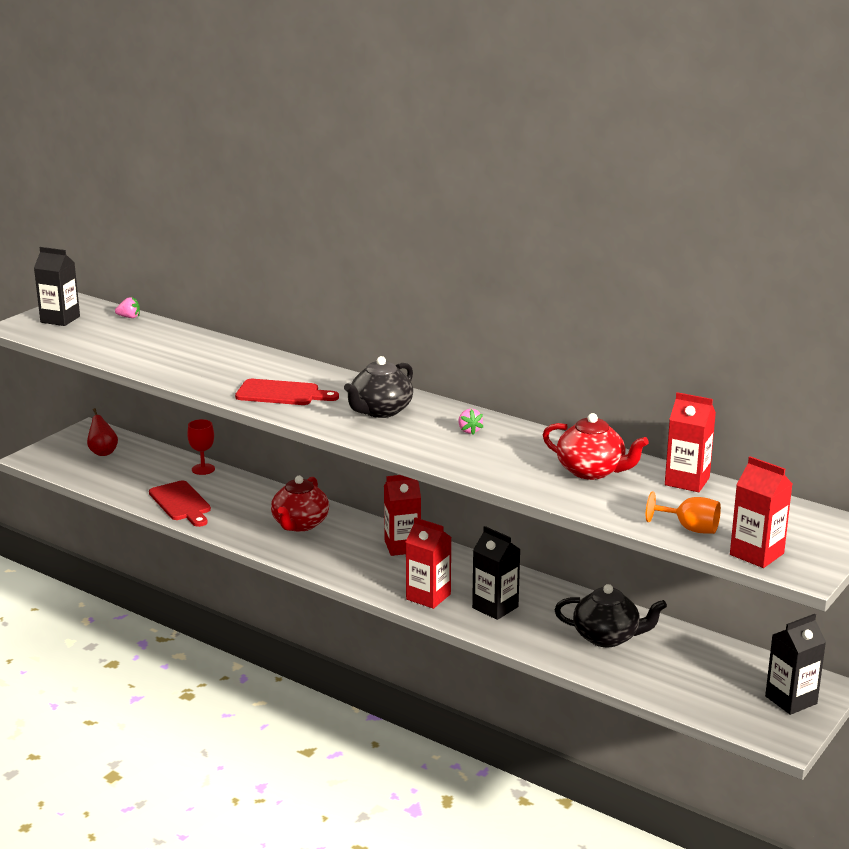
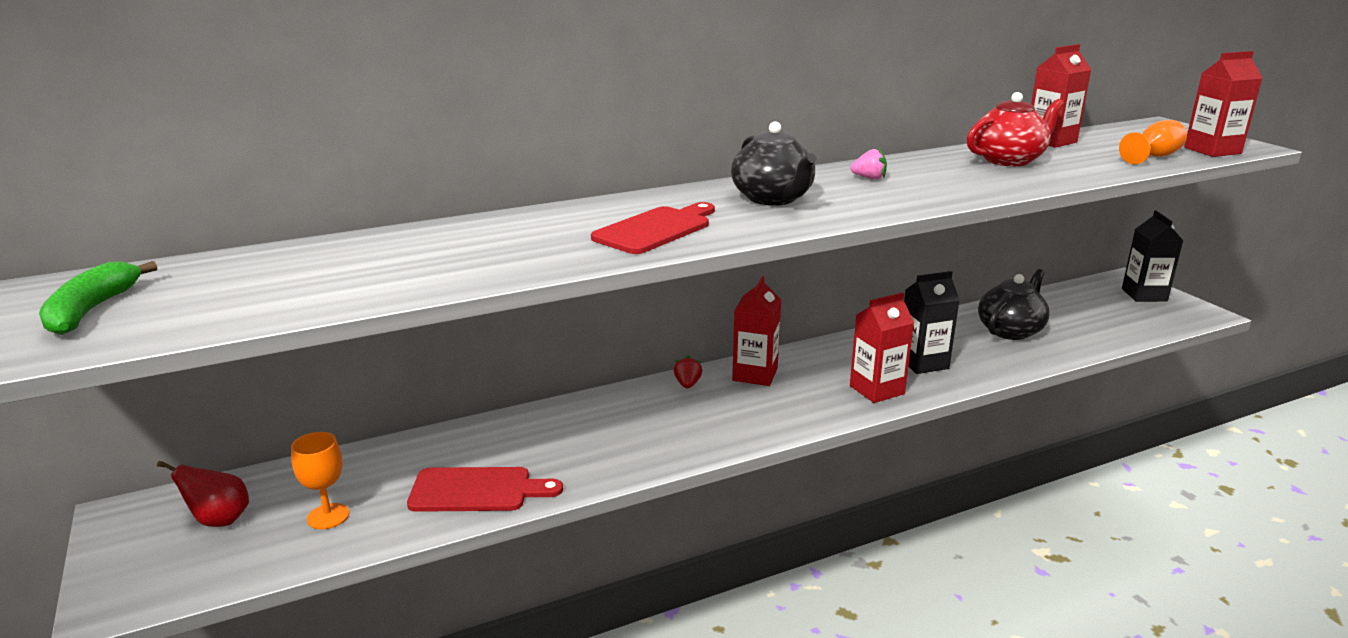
camera: 60 degrees left, 0 degrees up
black carton [34,247,80,326] -> green banana [39,261,157,335]
pink strawberry [115,297,140,318] -> none
red goblet [187,419,215,475] -> none
red teapot [271,476,329,532] -> none
none -> orange goblet [291,432,349,529]
none -> red strawberry [674,355,702,388]

